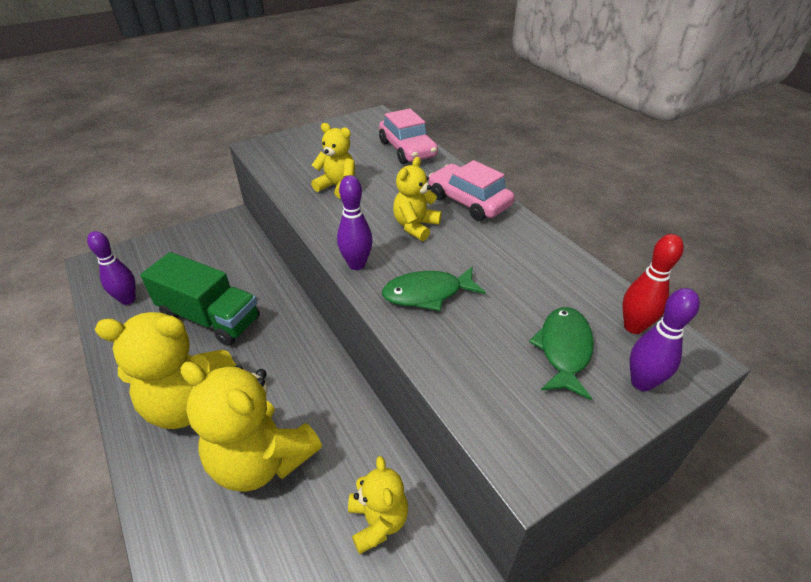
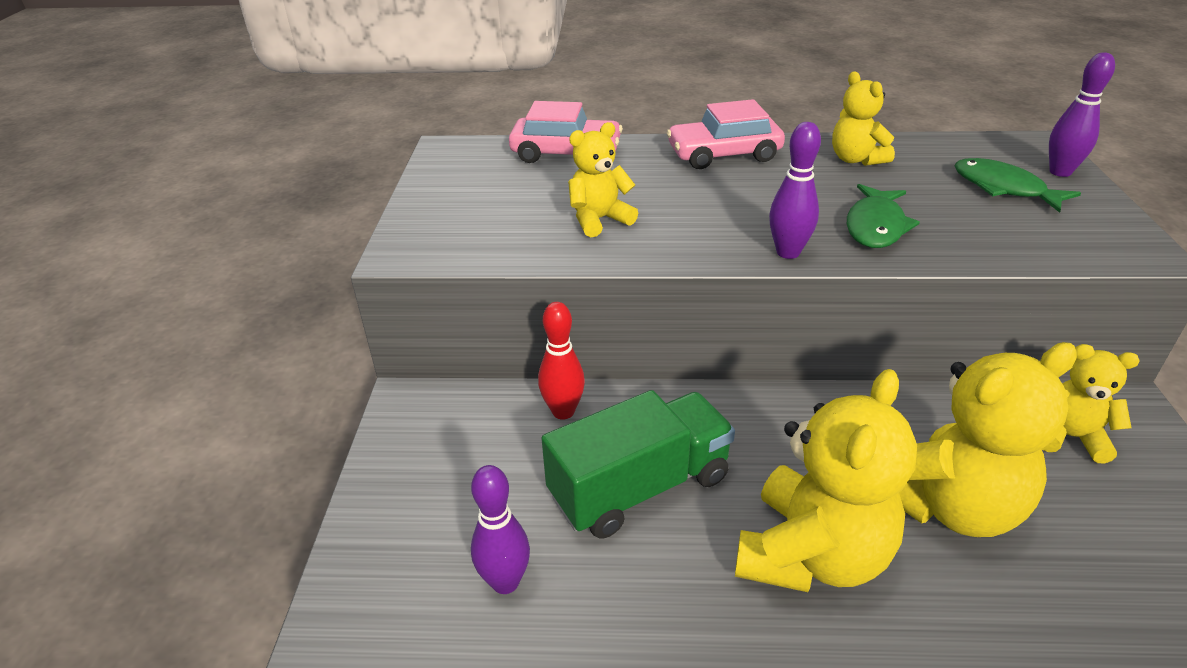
camera: 55 degrees left, 5 degrees down
yellow teddy bear [393,157,442,241] -> yellow teddy bear moved to [832,72,895,166]
red bowling pin [622,234,684,334] -> red bowling pin moved to [538,302,585,420]

